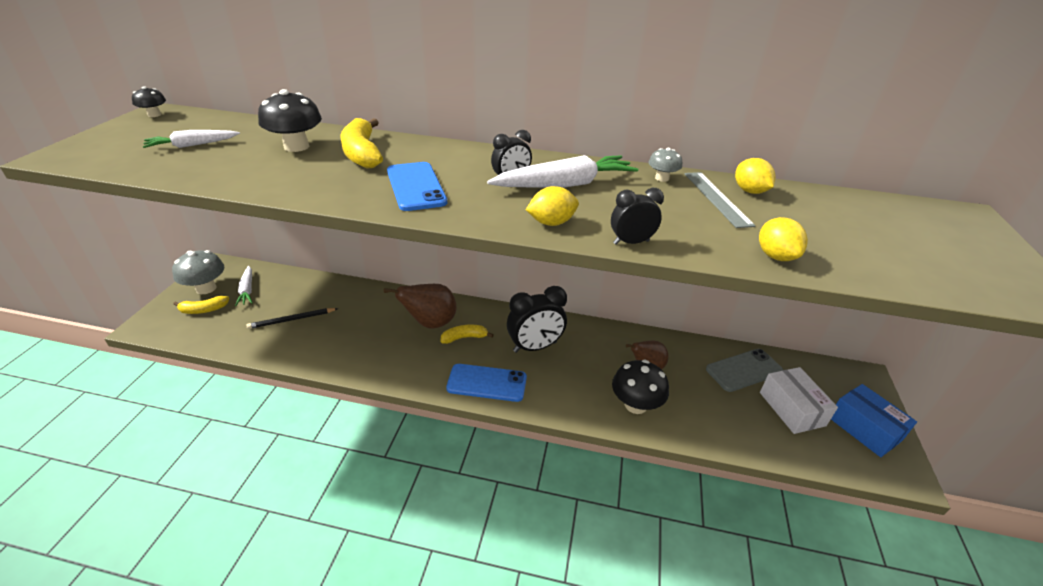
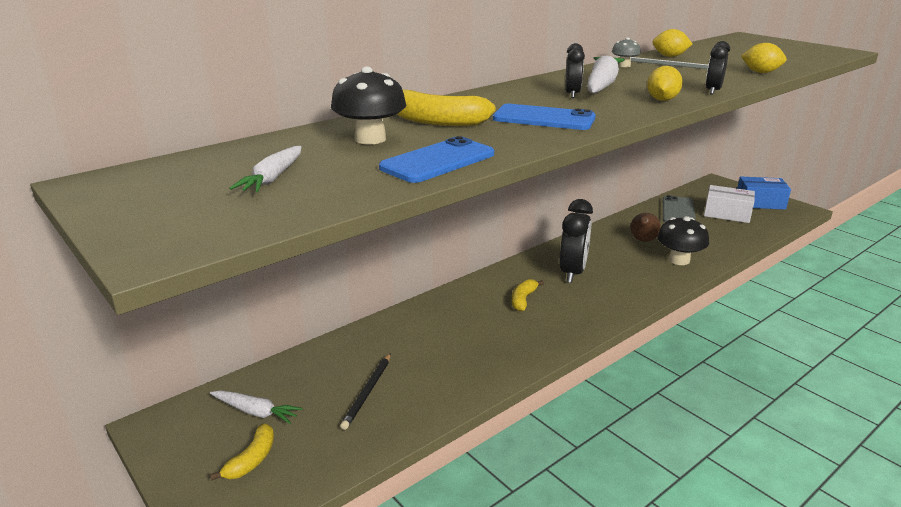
camera: 50 degrees left, 10 degrees down
black mushroom [132,86,166,117] -> none
grey mushroom [172,250,224,294] -> none
brown pear [384,284,456,329] -> none
blue phone [446,364,527,402] -> blue phone moved to [379,136,494,183]

